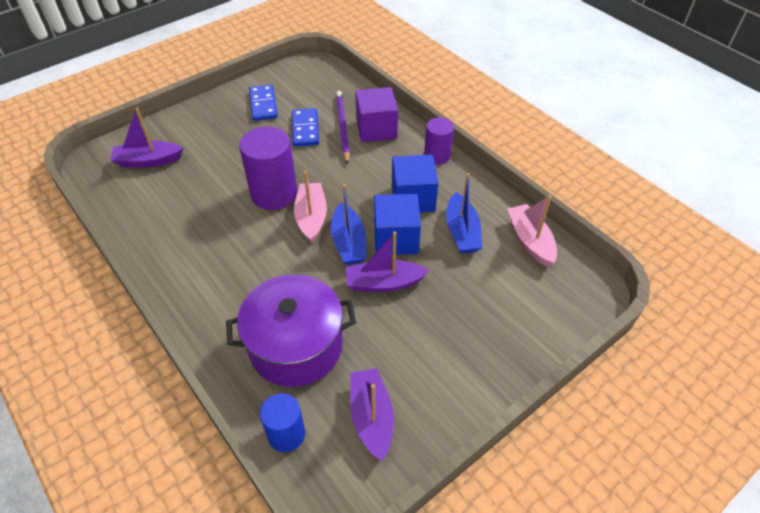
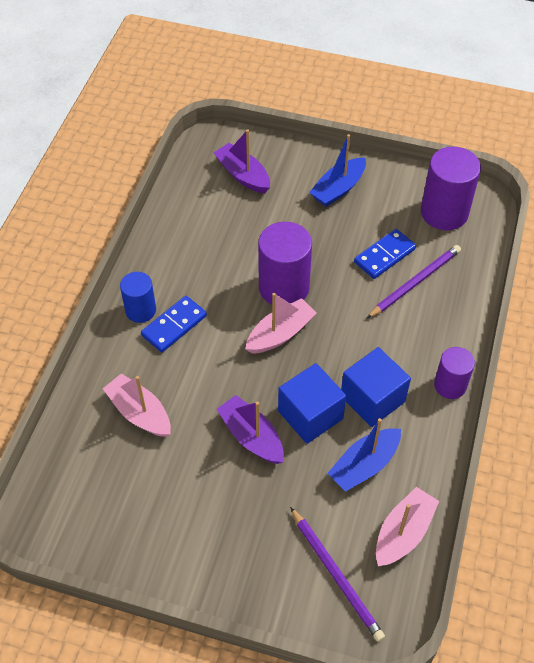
camera: 55 degrees right, 5 degrees up
purple pot [226,274,356,387] -> pink boat [103,373,171,437]
blue domino [249,85,278,121] -> blue domino moved to [141,296,207,352]
blue cylinder [260,393,305,452] -> blue cylinder moved to [120,272,156,323]
blue boat [331,184,367,265] -> blue boat moved to [309,134,366,207]
purple boat [350,368,394,461] -> none
purple cube [355,87,398,142] -> none
none -> purple pencil [290,507,385,642]
none -> purple cylinder [421,147,481,230]

